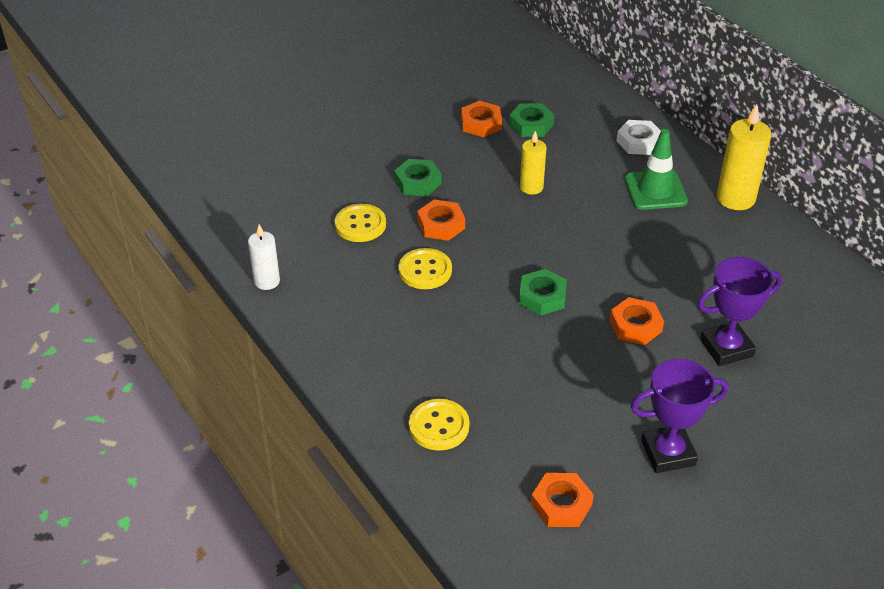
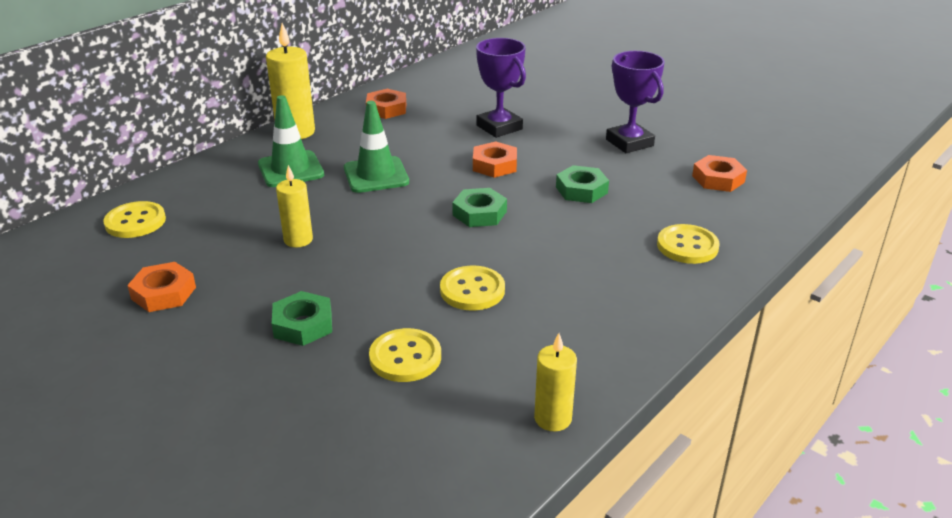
camera: 105 degrees left, 10 degrees down
white candle [248,224,280,290] -> yellow candle [534,333,577,431]
orange nut [417,199,465,241] -> orange nut moved to [366,89,406,119]
green nut [509,103,554,137] -> green nut moved to [556,165,609,203]
white nut [616,120,661,155] -> none
none -> yellow button [103,201,166,238]
none -> green traffic cone [344,101,409,193]

